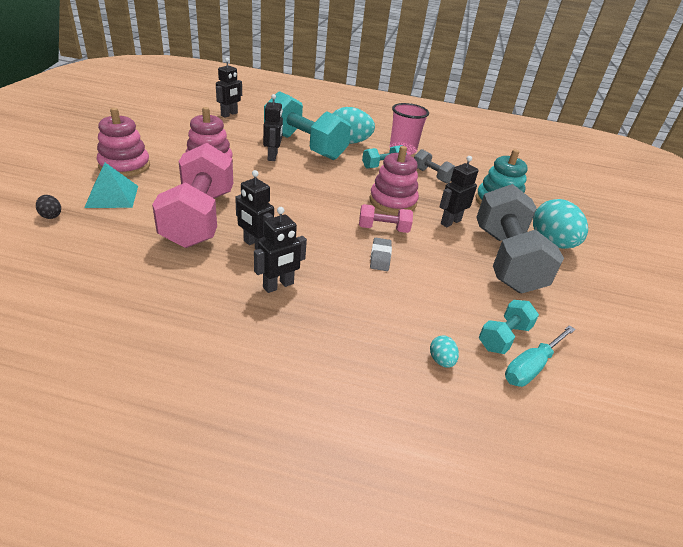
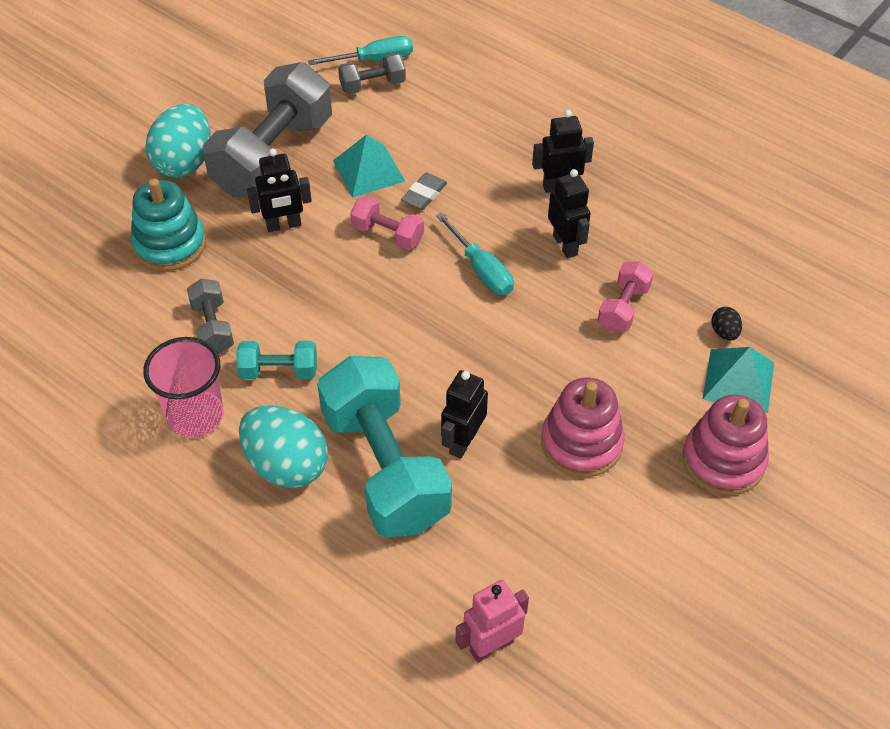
camera: 150 degrees left, 15 degrees up
black egg [36,195,61,219] -> black egg moved to [711,307,742,341]
pink dumbbell [152,143,233,248] -> pink dumbbell [598,261,654,332], size x0.46
black robot [216,58,242,118] -> pink robot [456,580,529,663]
pink stacking toy [370,146,419,214] -> none
turquoise egg [430,335,459,368] -> none
turquoise dumbbell [479,300,539,354] -> grey dumbbell [338,52,406,94]
none -> turquoise pyramid [333,134,405,197]
none -> turquoise screwdriver [436,213,514,295]

